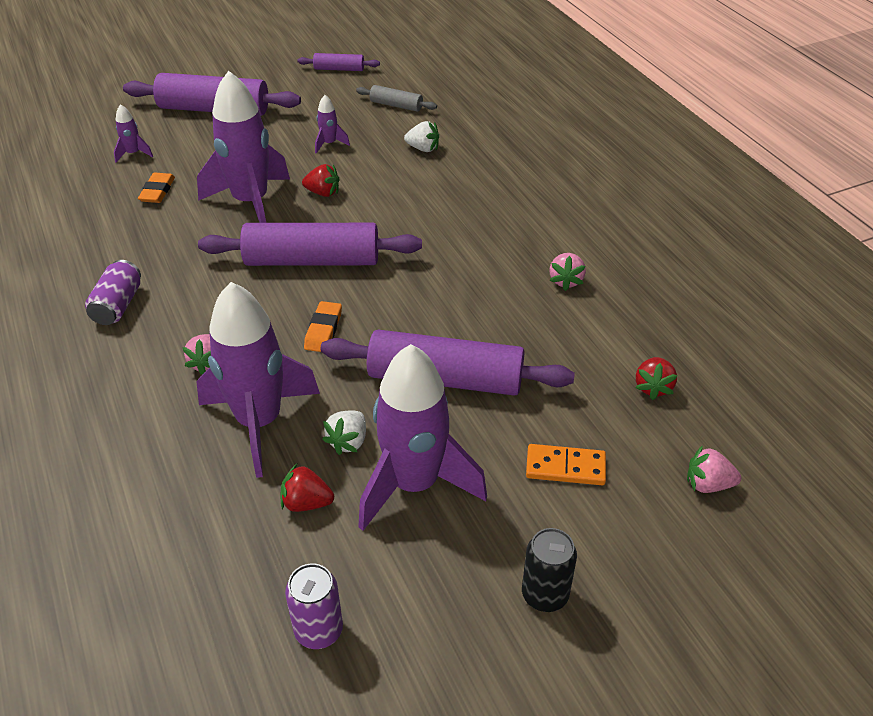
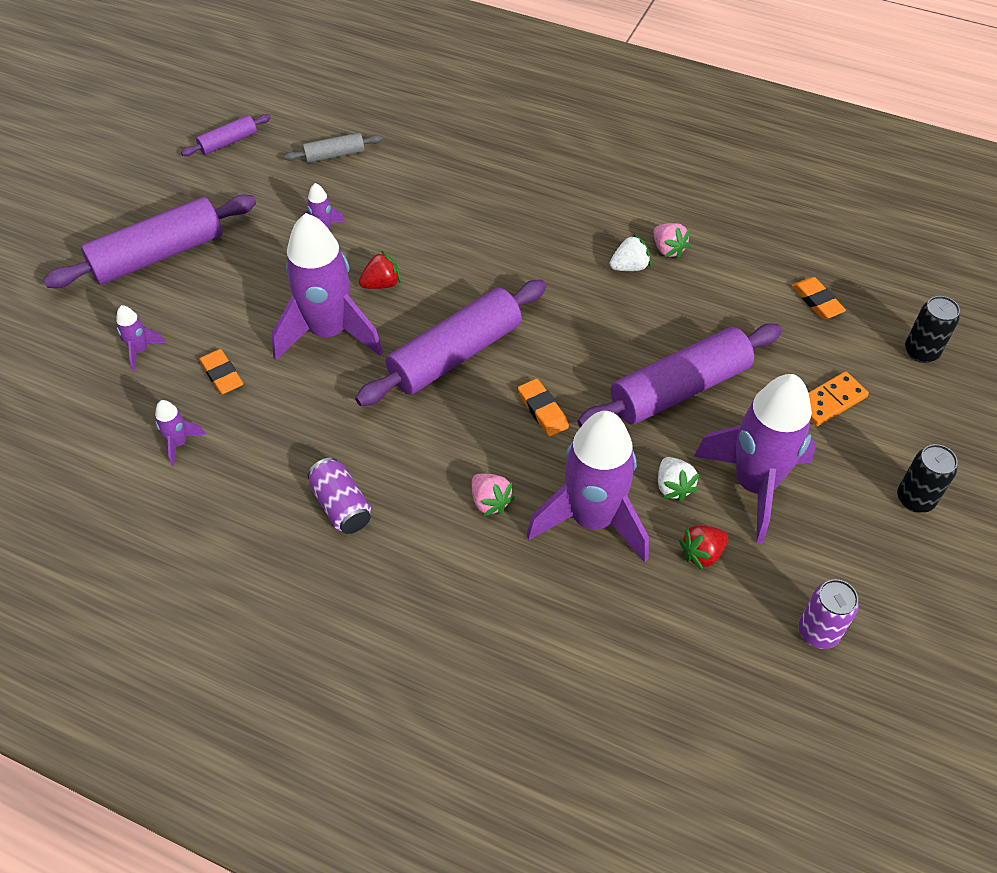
camera: 40 degrees left, 10 degrees up
white strawberry [404,121,439,152] -> white strawberry moved to [610,234,651,271]
red strawberry [635,357,678,400] -> orange eraser [792,277,846,319]
pink strawberry [687,445,741,493] -> black can [905,296,960,363]
none -> purple rocket [155,400,206,466]

